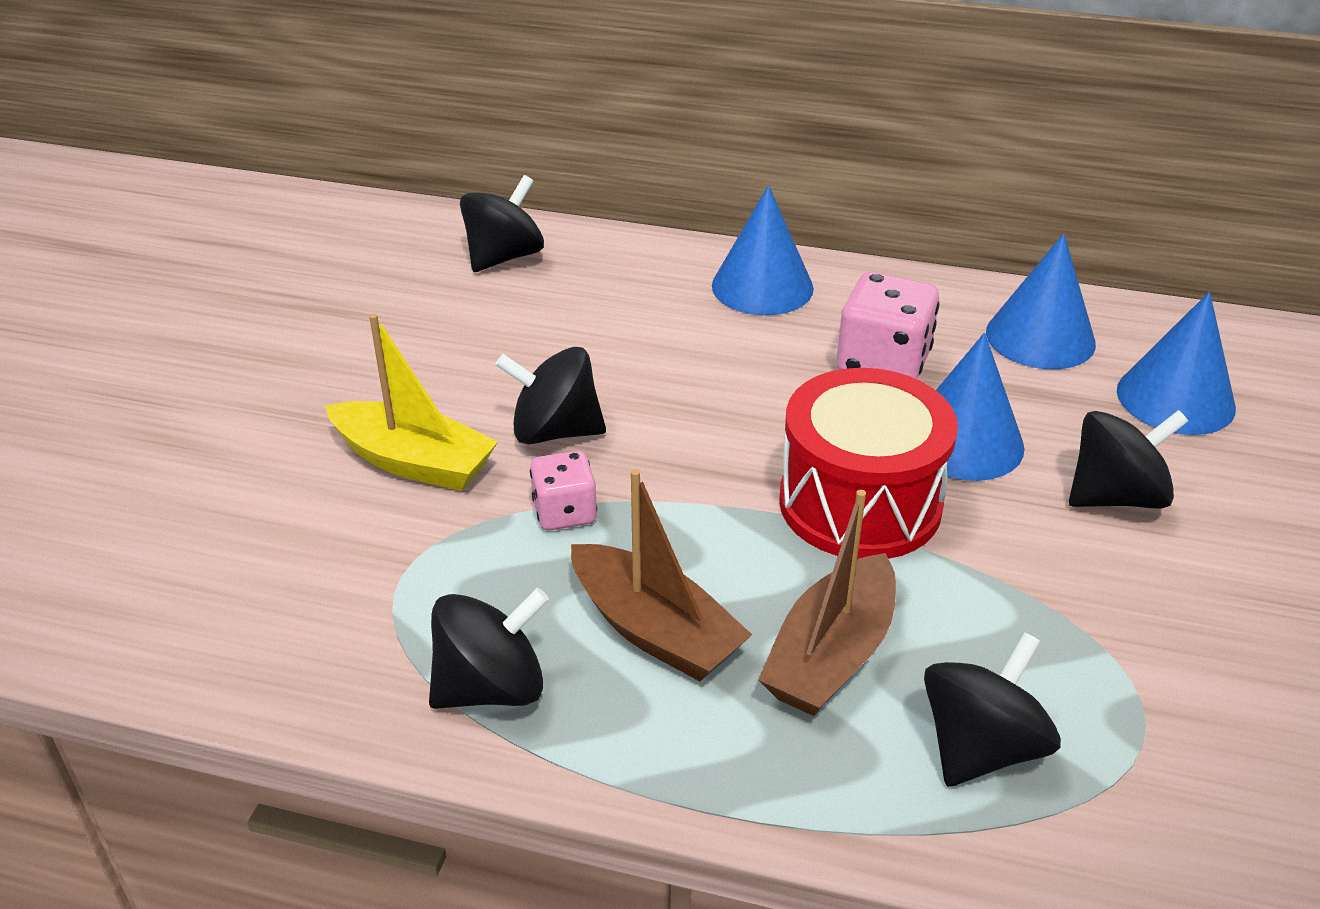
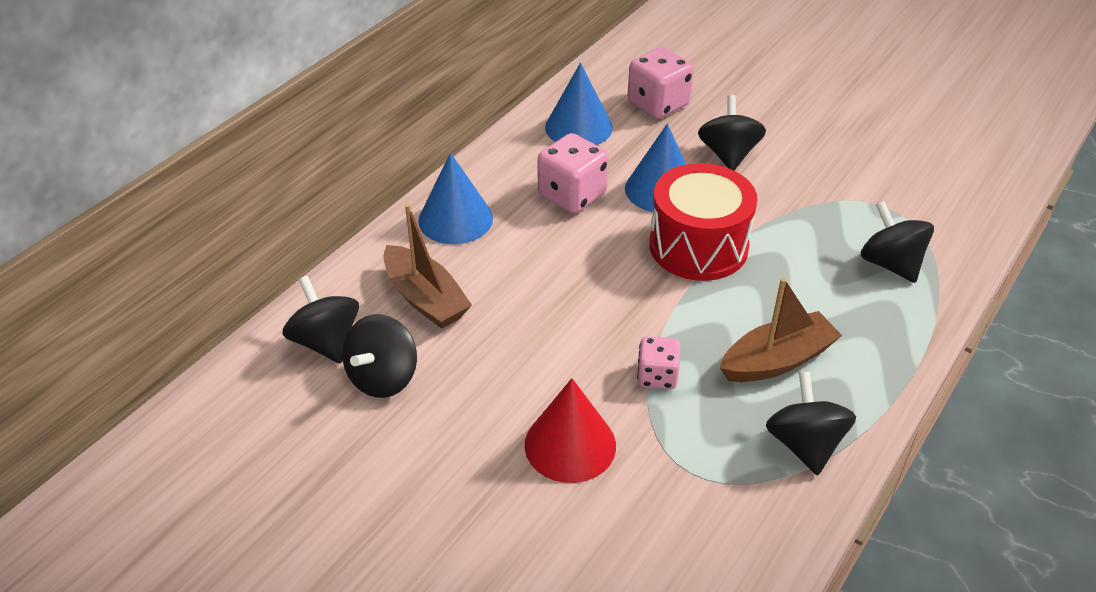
camera: 70 degrees left, 5 degrees up
yellow boat [325,314,498,491] -> red cone [525,378,616,483]
black spinning top [495,347,606,444] -> black spinning top moved to [342,314,417,398]
brown boat [758,490,896,716] -> brown boat moved to [383,204,472,329]
blue cone [1117,292,1236,435] -> pink dice [628,47,694,119]

